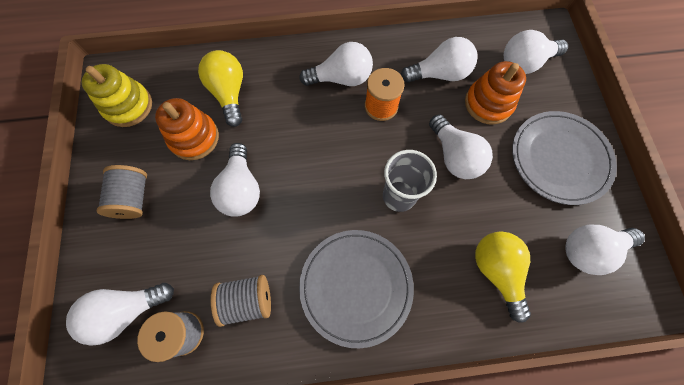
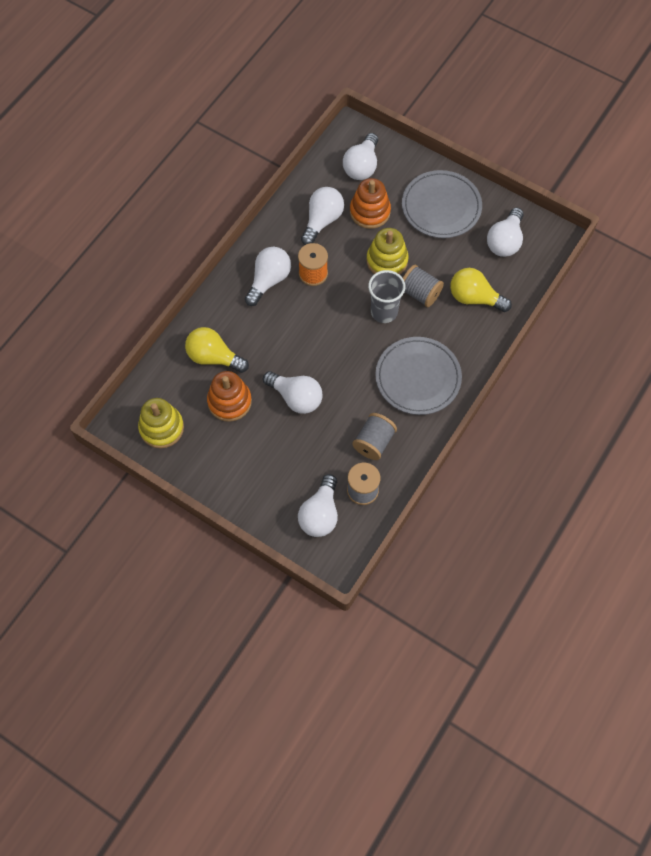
camera: 50 degrees left, 5 degrees down
grey spool [97,165,147,219] -> grey spool moved to [403,265,444,307]
white light bulb [429,115,493,179] -> yellow stacking toy [366,228,409,275]

